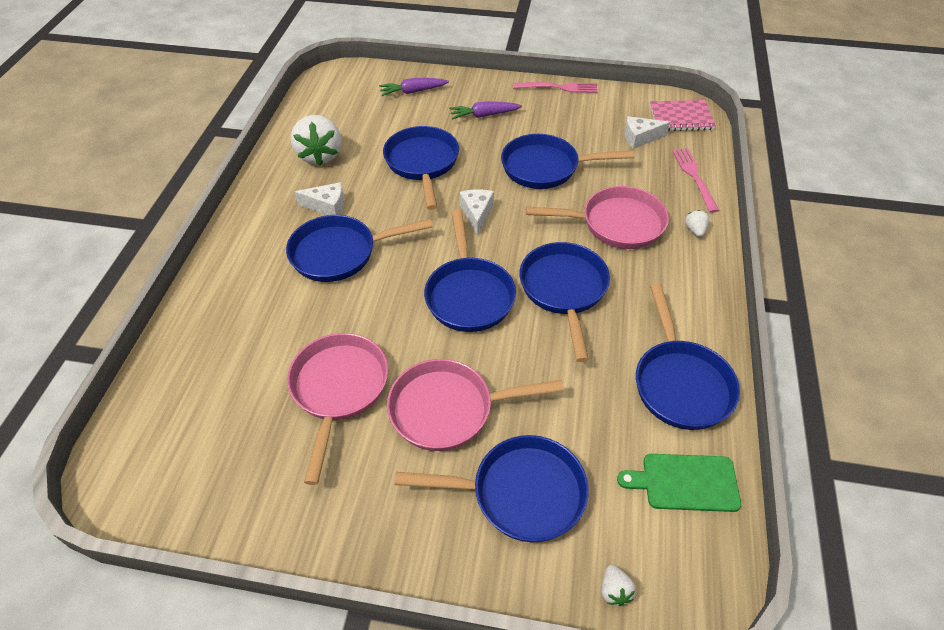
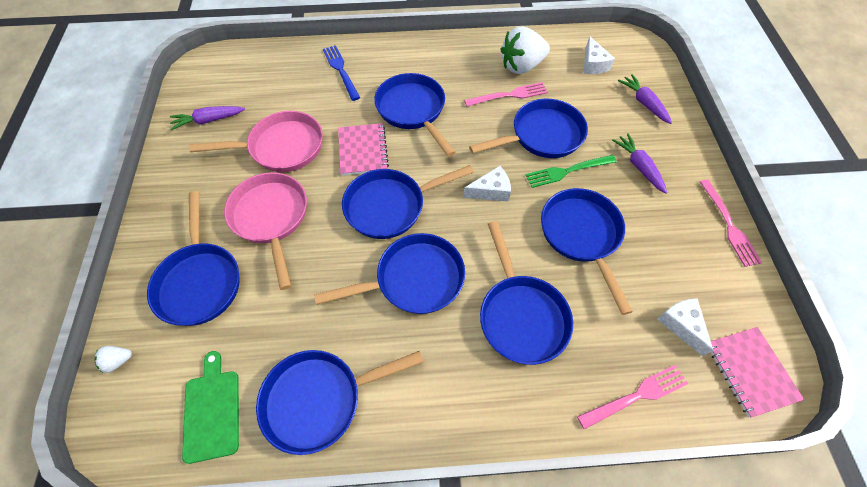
camera: 75 degrees right, 10 degrees up
white cheese [295,182,344,215] -> white cheese moved to [584,36,615,74]
pink pan [526,186,669,249] -> blue pan [480,221,573,365]
white strawberry [685,210,709,237] -> none
none -> purple carrot [170,106,245,130]
none -> blue fork [323,45,360,101]
none -> pink notebook [338,123,389,176]
none -> pink fork [464,82,548,107]
none -> green fork [526,155,617,188]

